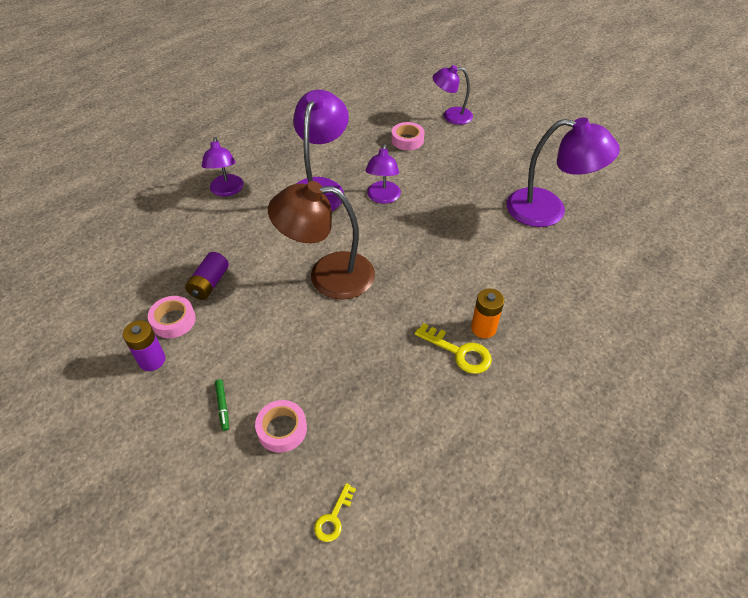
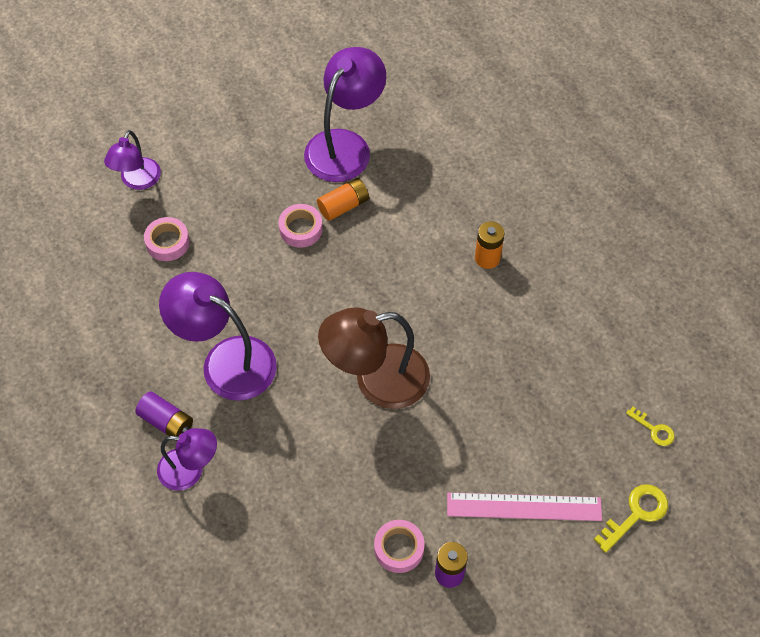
camera: 75 degrees left, 10 degrees up
purple battery [185,252,229,300] -> purple battery moved to [135,392,193,436]
green marker [215,379,229,431] -> pink ruler [447,493,602,521]
pink tape [255,400,307,453] -> pink tape moved to [279,204,323,248]
brown lamp [268,181,375,300] -> brown lamp turned 60 degrees clockwise [318,307,430,409]
purple lamp [365,144,401,204] -> none
yellow key [415,323,492,374] -> yellow key moved to [594,484,668,553]
none -> orange battery [317,178,369,221]

